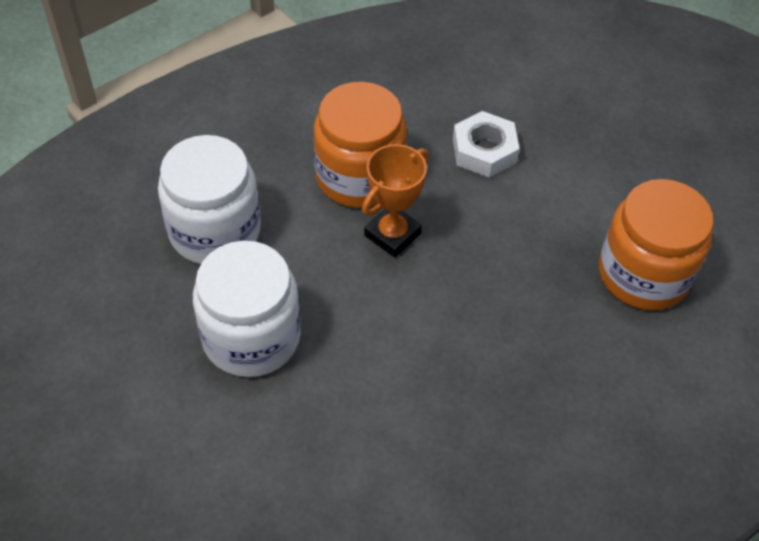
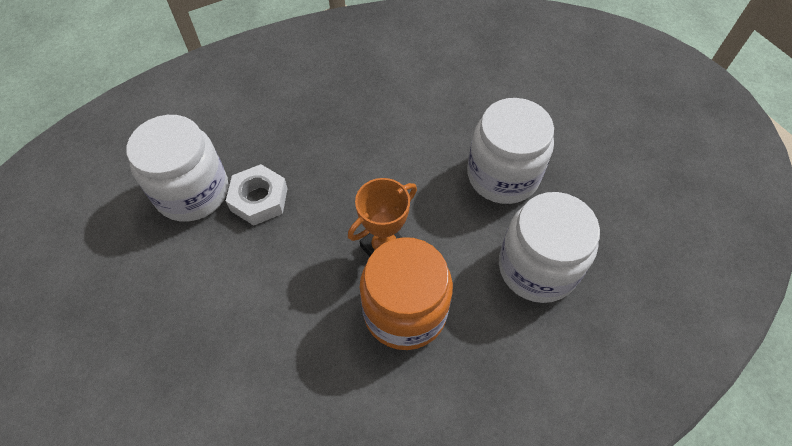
camera: 170 degrees left, 5 degrees up
white nut [453,111,520,178] -> white nut moved to [226,164,288,226]
orange jar [599,179,714,310] -> white jar [127,115,228,222]

